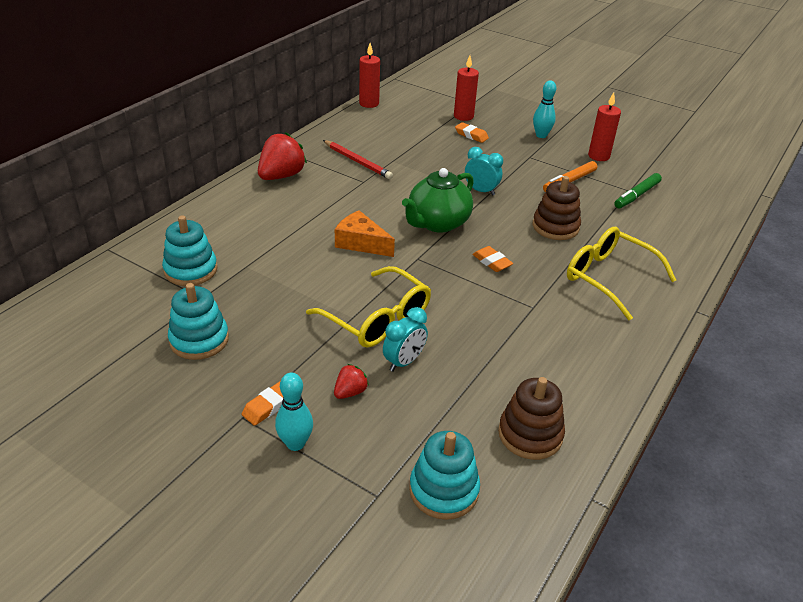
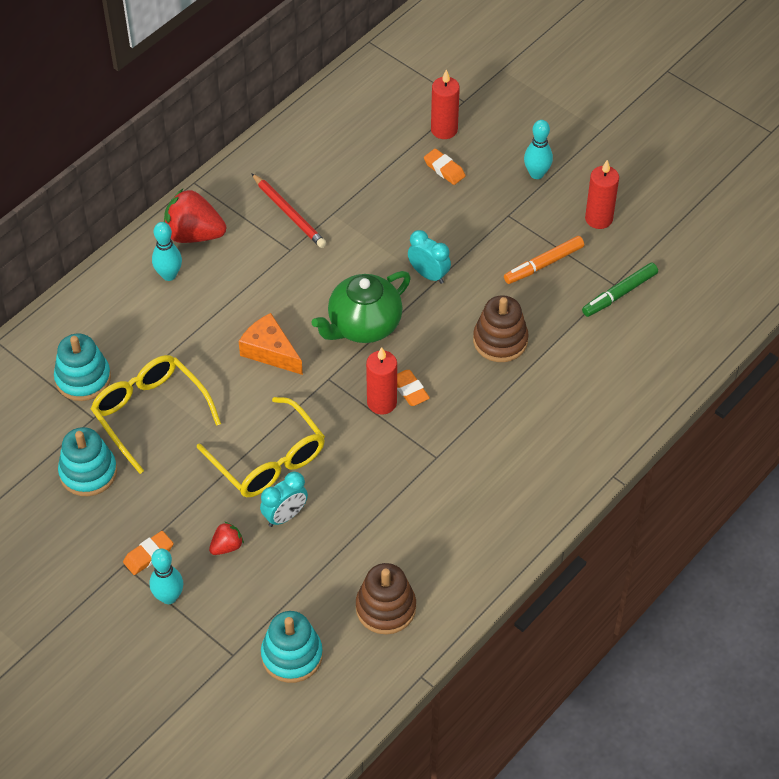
camera: 10 degrees right, 15 degrees up
red strawberry [258,132,307,180] -> red strawberry turned 120 degrees counterclockwise [164,189,226,243]
red candle [359,43,380,108] -> red candle moved to [366,347,397,415]
yellow glasses [567,227,676,320] -> yellow glasses moved to [91,355,221,474]
none -> turquoise bowling pin [152,222,182,281]

